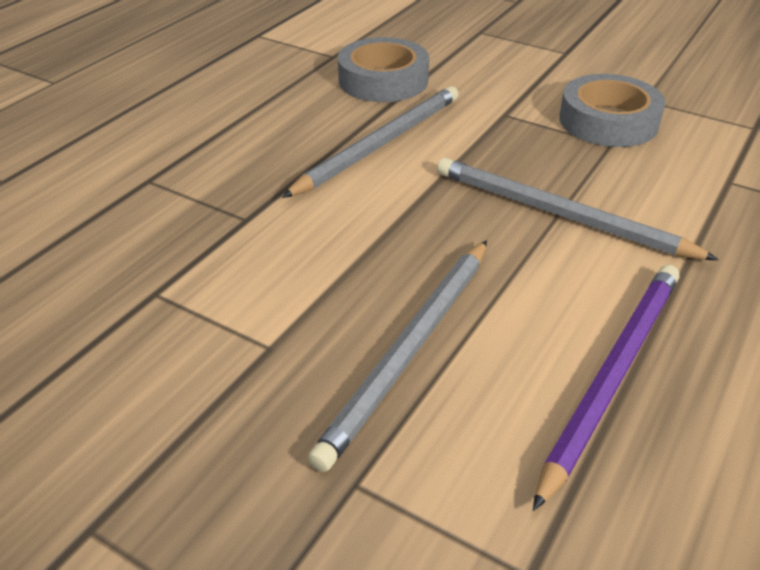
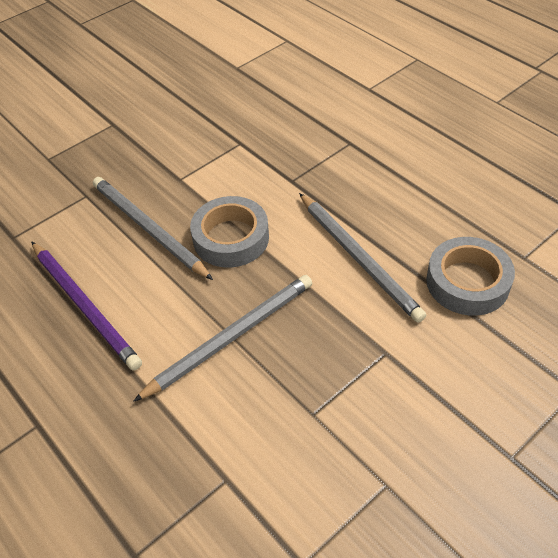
camera: 110 degrees right, 10 degrees up
grey tape [559,74,665,147] -> grey tape moved to [190,196,269,268]

